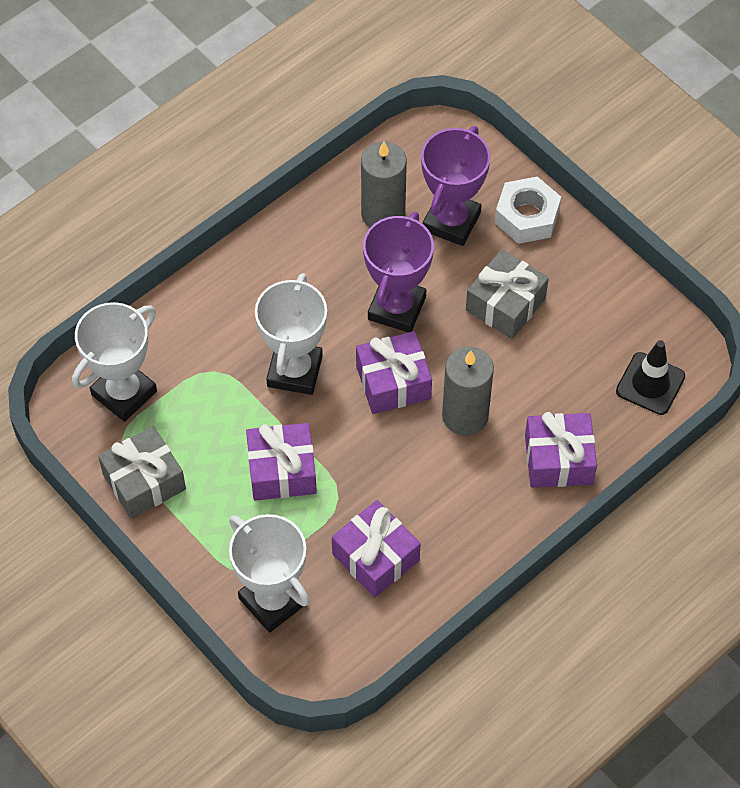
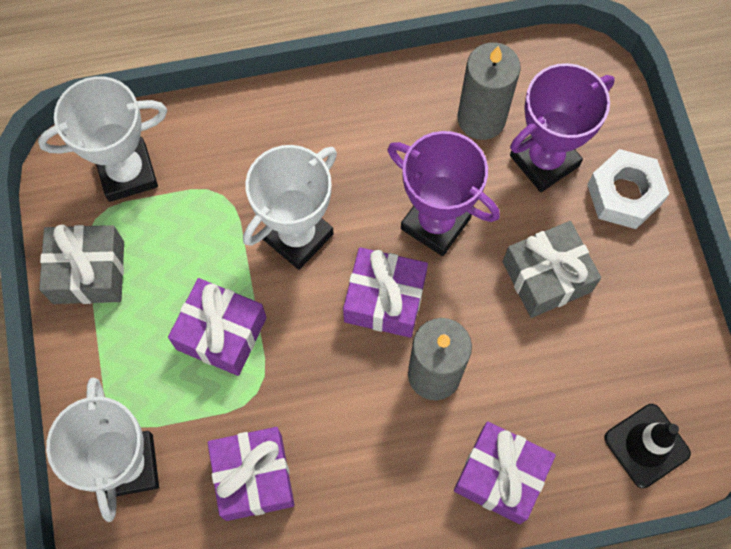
camera: 30 degrees right, 10 degrees up
purple trophy [363,212,434,332] -> purple trophy turned 75 degrees clockwise [388,131,500,256]

